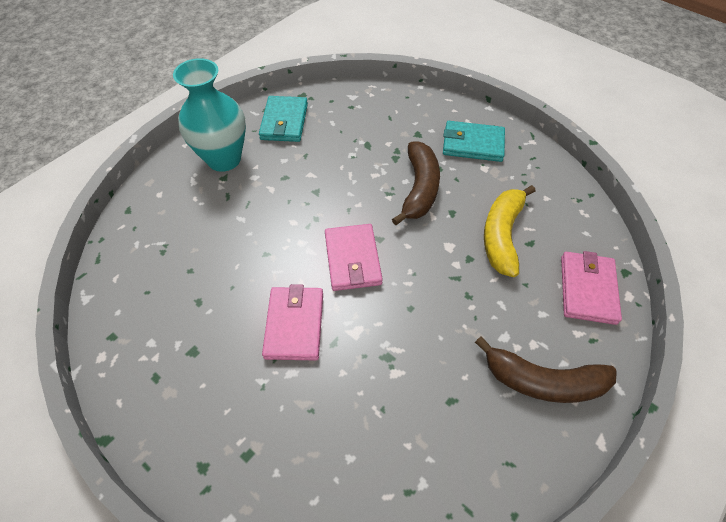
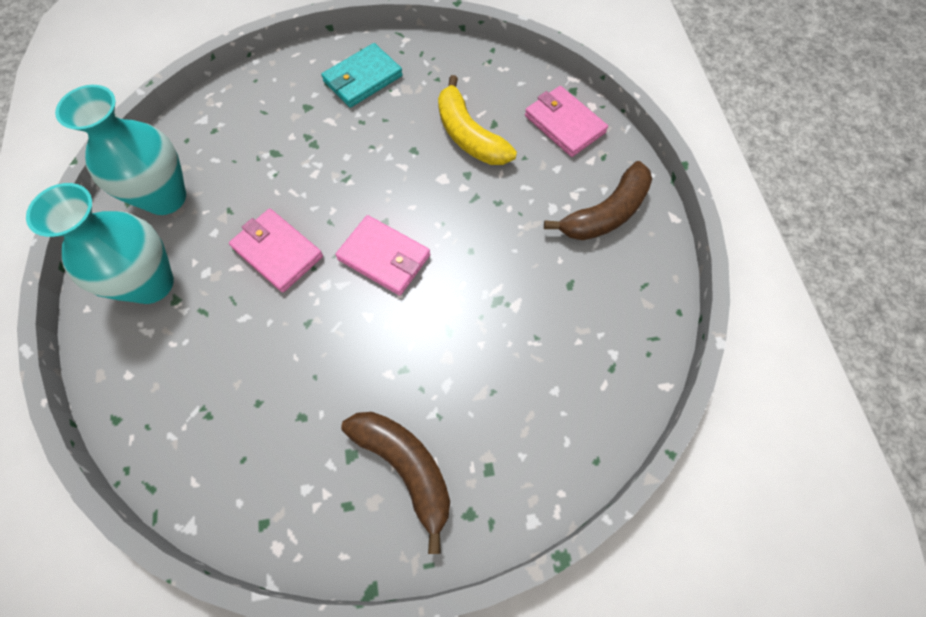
camera: 50 degrees left, 10 degrees up
turquoise wallet [259,96,308,142] -> turquoise vase [55,85,186,215]
pink wallet [262,284,323,360] -> pink wallet moved to [229,209,323,293]
brown banana [392,141,440,225] -> brown banana moved to [341,412,450,554]

